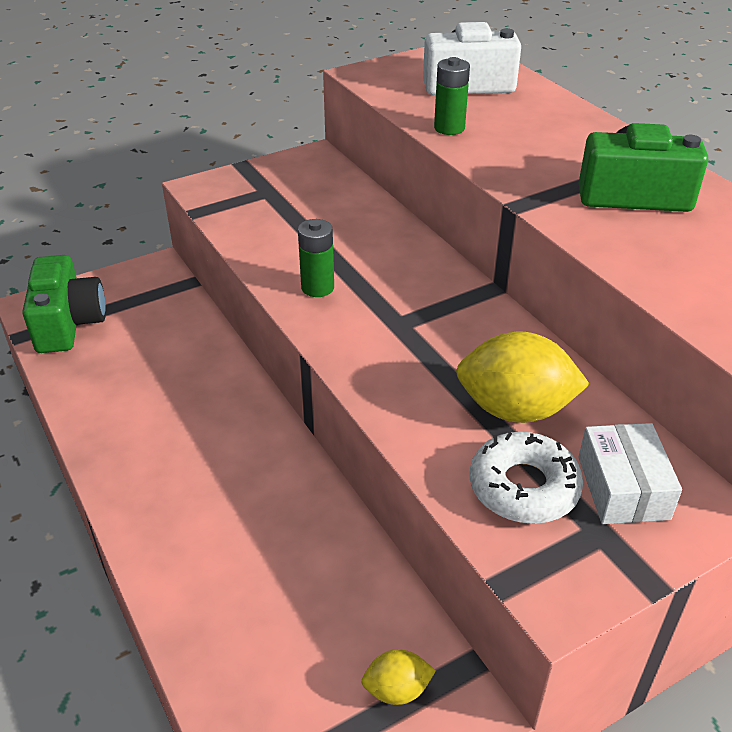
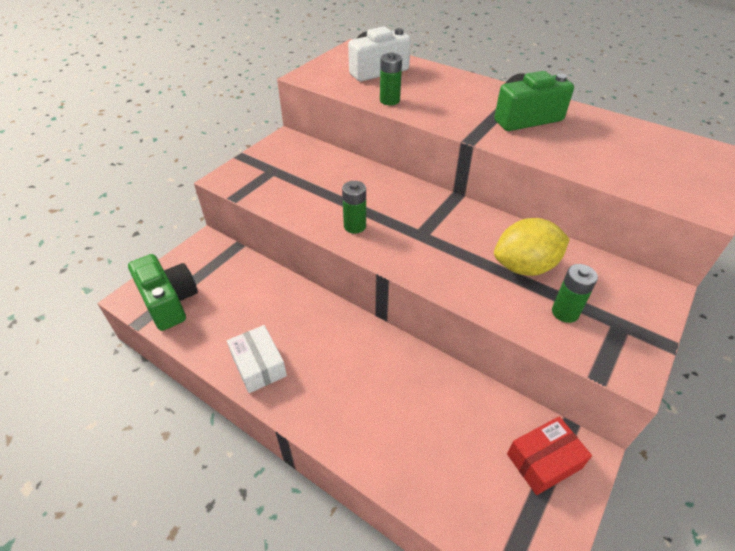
camera: 25 degrees left, 5 degrees up
yellow lemon [361,649,436,705] -> red box [507,416,592,495]
white donut [470,432,583,524] -> green battery [552,264,598,323]
white box [578,423,682,524] -> white box moved to [227,325,287,393]

